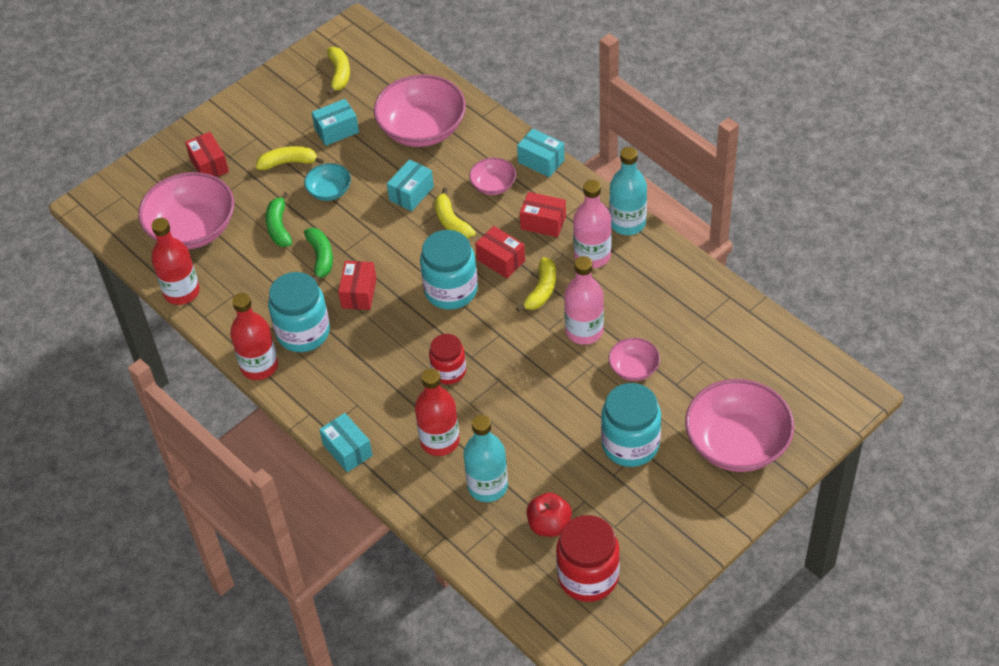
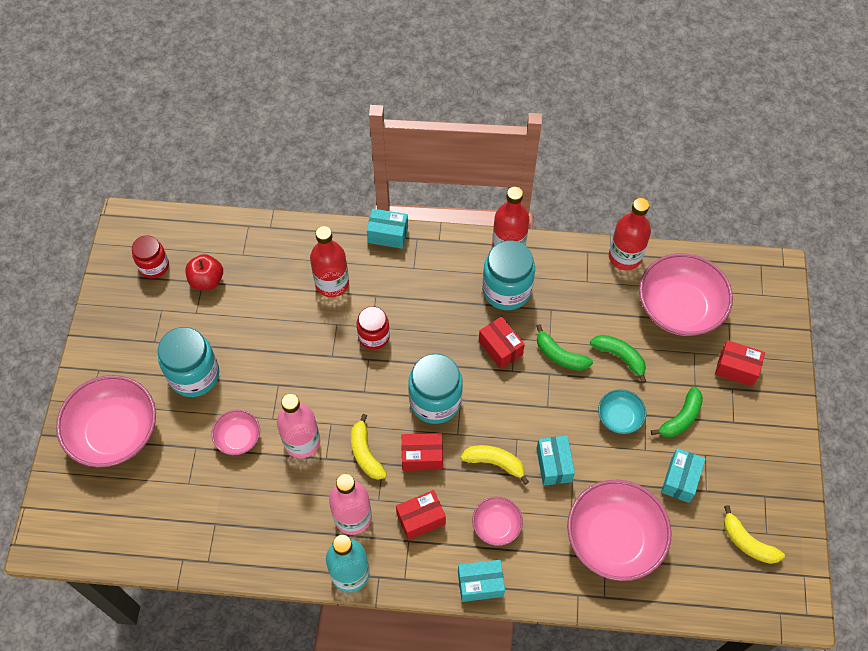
camera: 135 degrees right, 10 degrees up
yellow banana [256,146,324,170] -> green banana [651,387,703,437]
turquoise bottle [464,415,508,502] -> none
red jar [556,515,620,602] -> red jar [132,235,169,279], size x0.62

